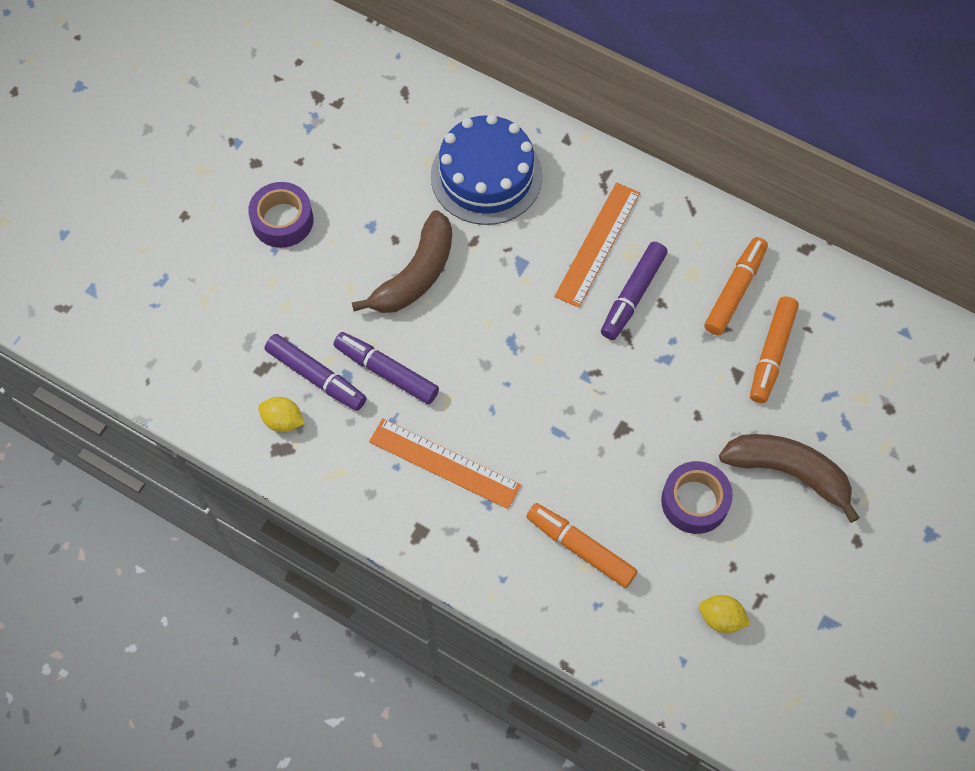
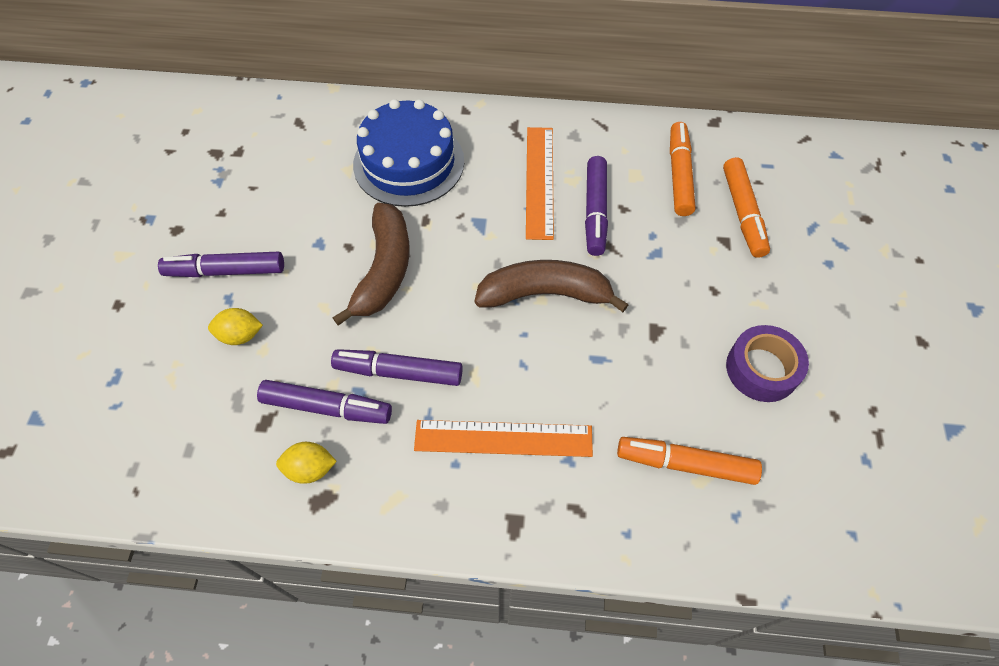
camera: 25 degrees left, 5 degrees down
purple tape [248,182,313,248] -> purple marker [158,252,284,277]
yellow lemon [699,595,751,633] -> yellow lemon moved to [208,308,263,345]
brown banana [719,434,859,523] -> brown banana moved to [474,260,629,312]

